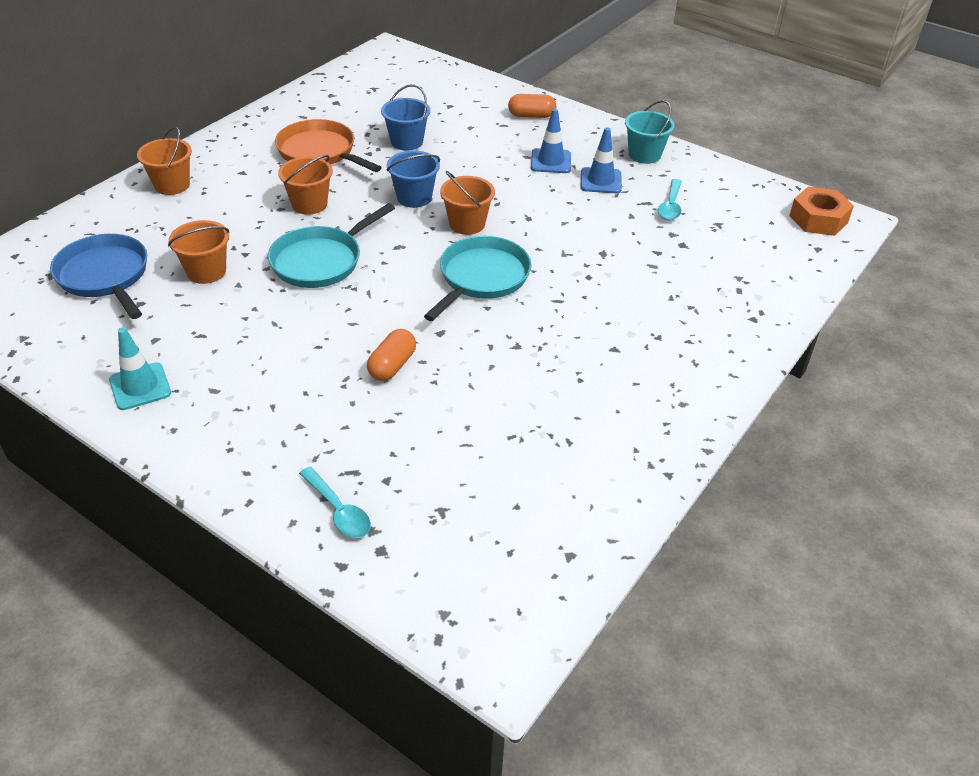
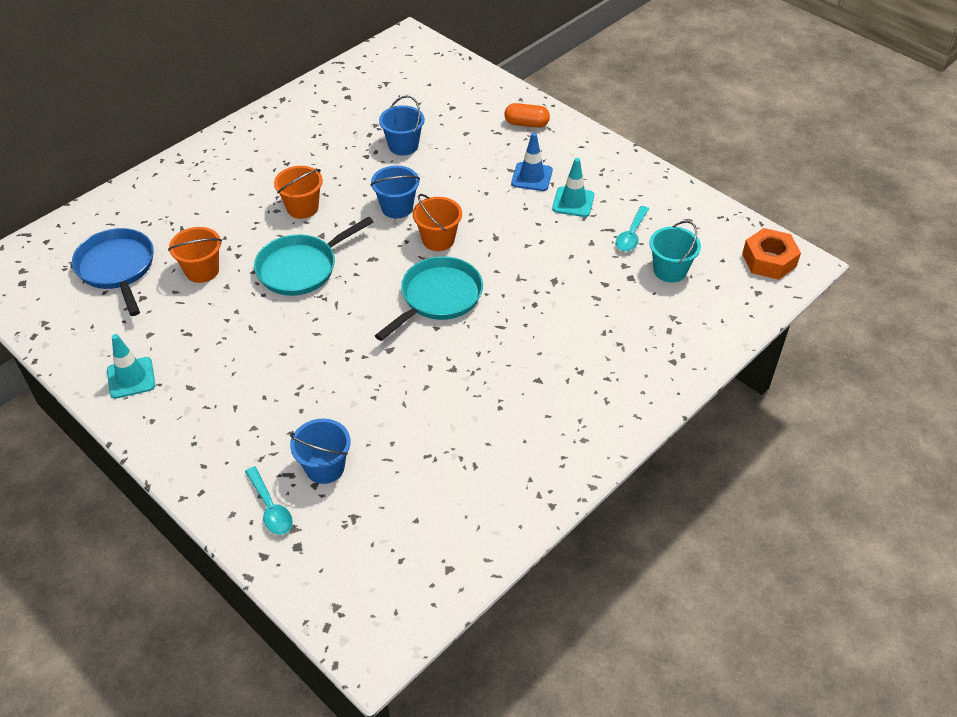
camera: 10 degrees right, 5 degrees up
orange bucket [137,126,192,195] -> none
orange pan [275,119,382,172] -> none
orange capsule [367,329,416,381] -> none
blue traffic cone [580,127,622,193] -> turquoise traffic cone [552,158,594,217]
turquoise bucket [625,100,675,164] -> turquoise bucket moved to [650,221,701,283]
none -> blue bucket [290,419,350,484]

